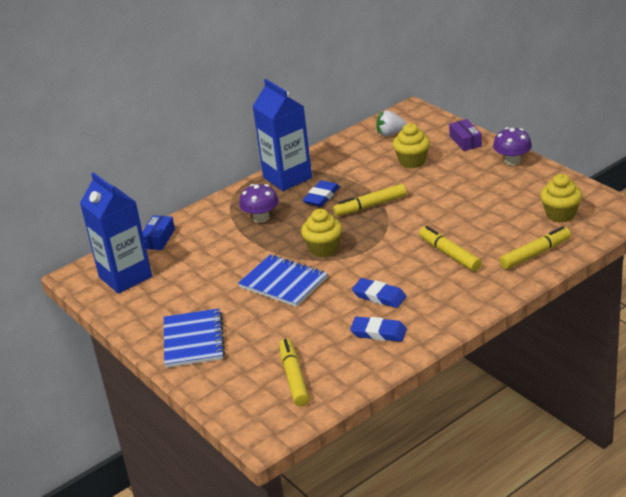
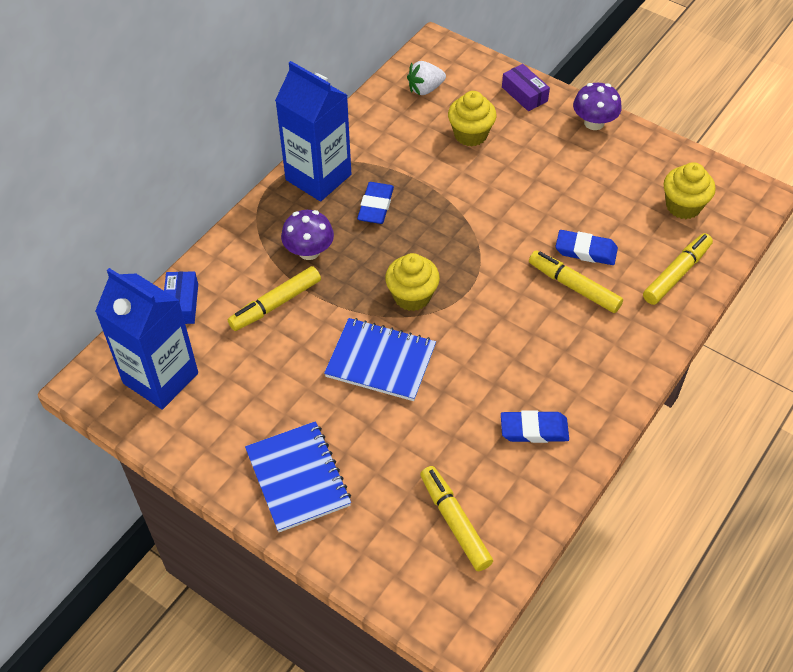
camera: 20 degrees left, 20 degrees up
yellow marker [333,184,406,216] -> yellow marker moved to [228,266,321,331]
blue eraser [352,278,406,308] -> blue eraser moved to [555,230,618,265]

